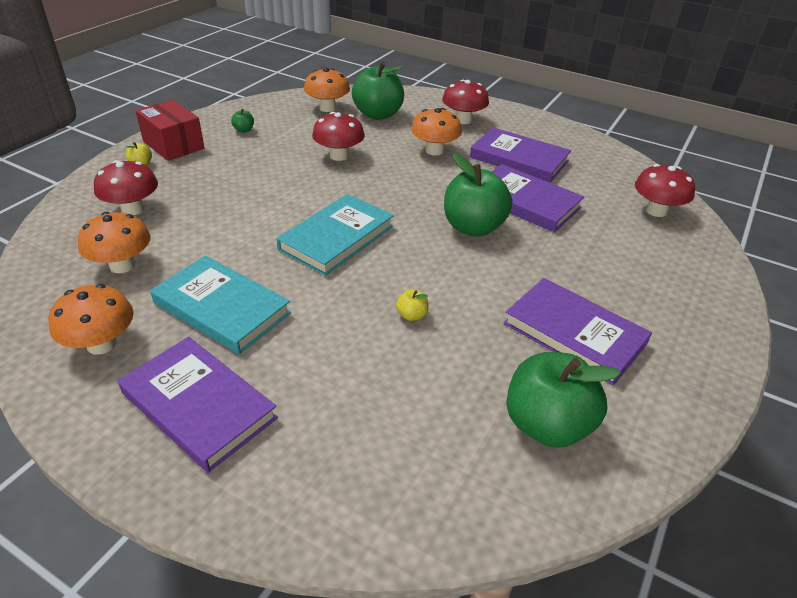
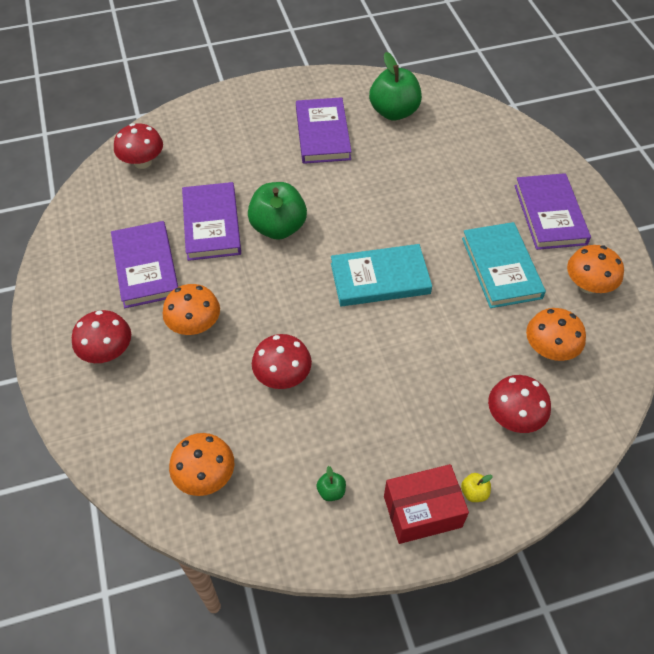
camera: 135 degrees left, 15 degrees up
red box [135,100,204,161] -> red box turned 75 degrees clockwise [384,464,469,544]
green apple [352,62,404,120] -> none
yellow apple [396,289,428,321] -> none

